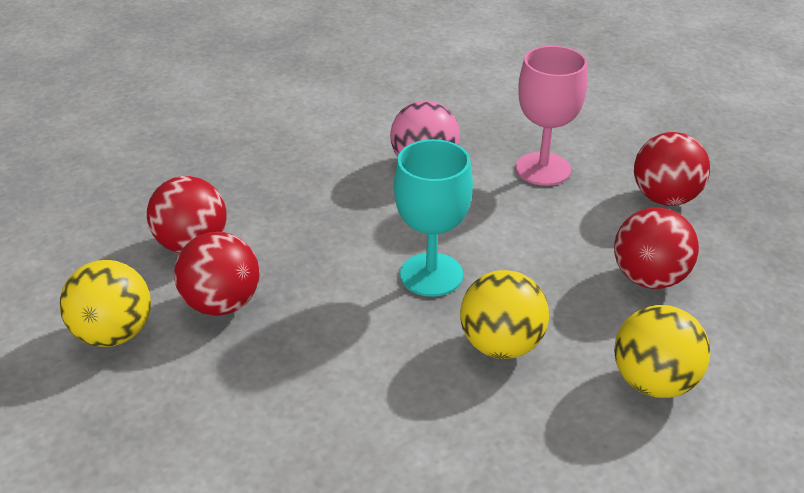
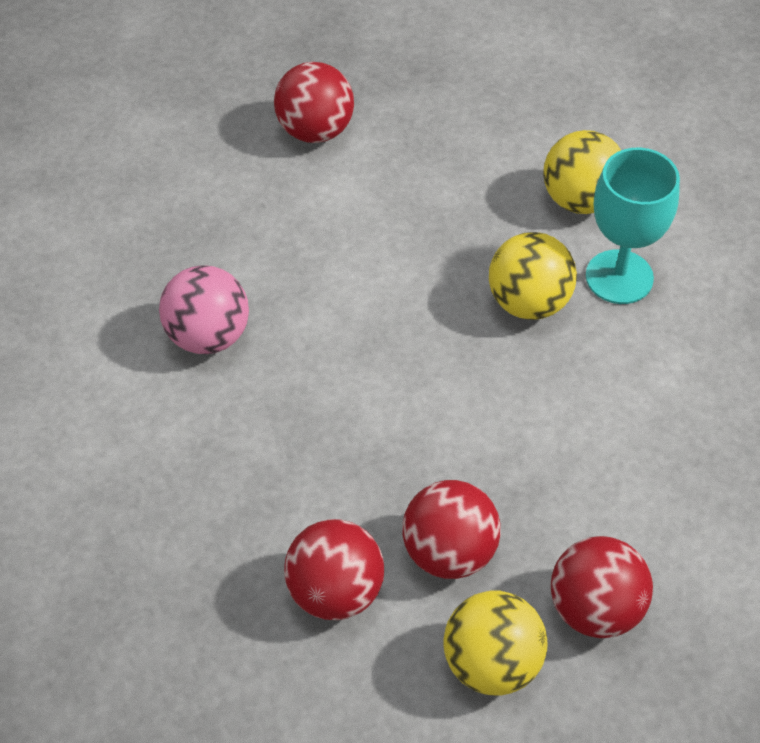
camera: 85 degrees left, 15 degrees up
turquoise goblet [394,139,473,297] -> turquoise goblet moved to [586,148,680,304]
pink goblet [516,46,588,186] -> none
red ball [614,207,699,289] -> red ball moved to [551,536,653,638]

